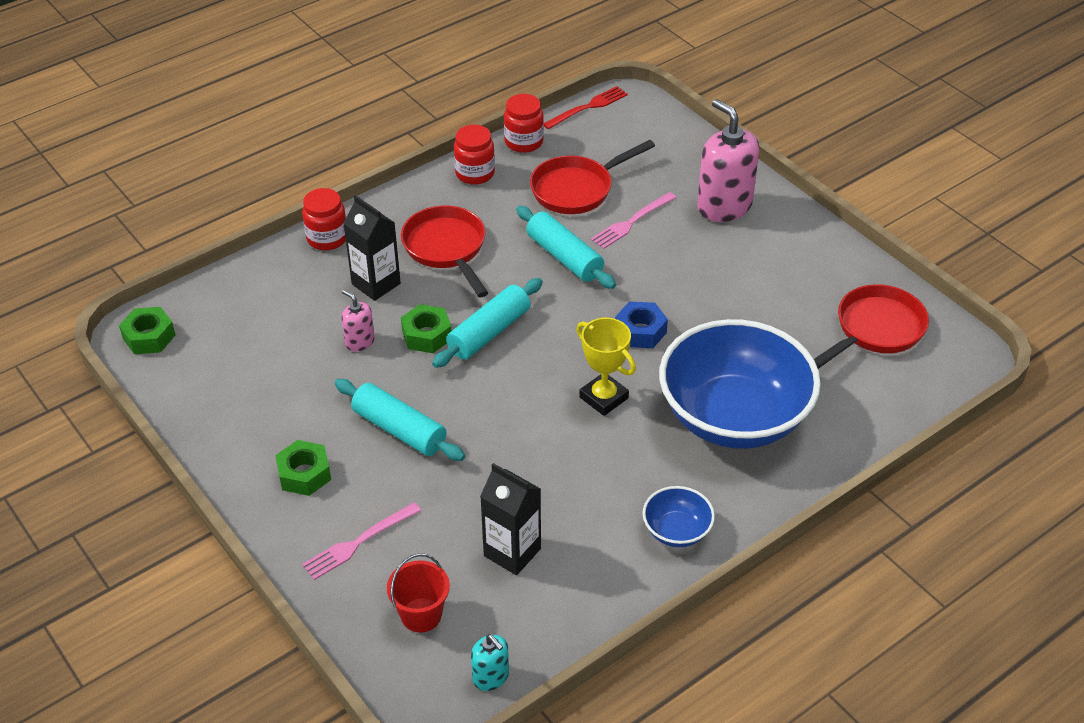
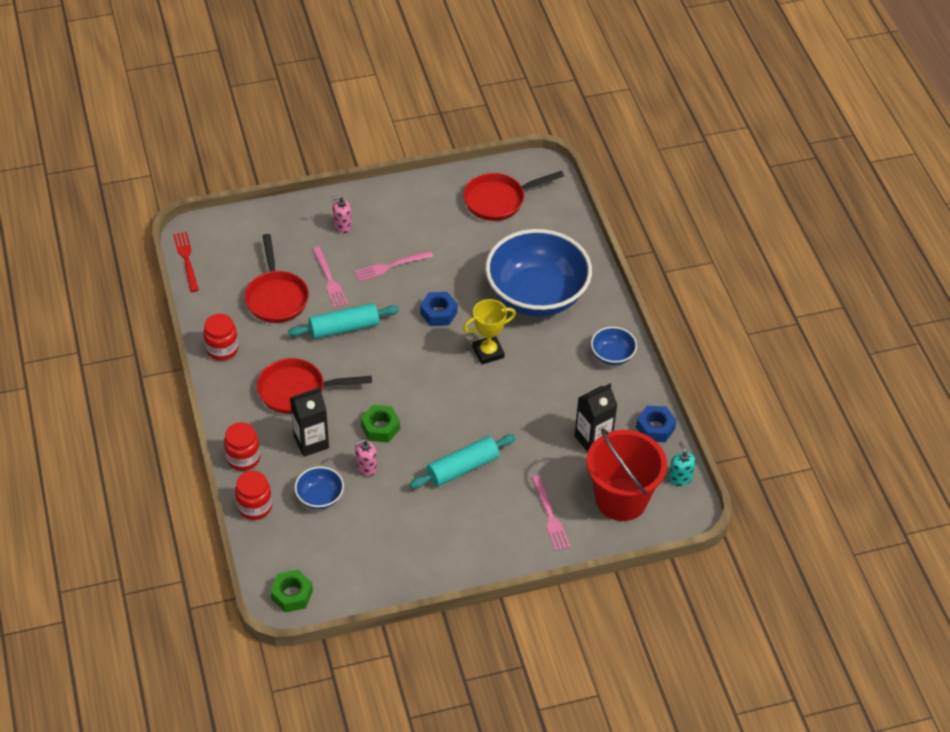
camera: 70 degrees left, 5 degrees up
green nut [275,440,331,496] -> none
red bucket [387,554,450,633] -> red bucket [587,428,667,521], size x1.95
turquoise rolling pin [432,278,543,368] -> none
turquoise soap dispenser [471,634,509,691] -> turquoise soap dispenser turned 90 degrees counterclockwise [669,442,696,486]
red jar [504,94,544,153] -> red jar moved to [235,471,272,520]
pink soap dispenser [697,99,759,222] -> pink soap dispenser [331,195,352,233], size x0.49
red pan [814,284,929,369] -> red pan turned 90 degrees counterclockwise [463,171,564,221]
none -> blue bowl [294,466,344,509]
none -> pink fork [354,251,434,282]
none -> blue nut [636,406,677,442]

